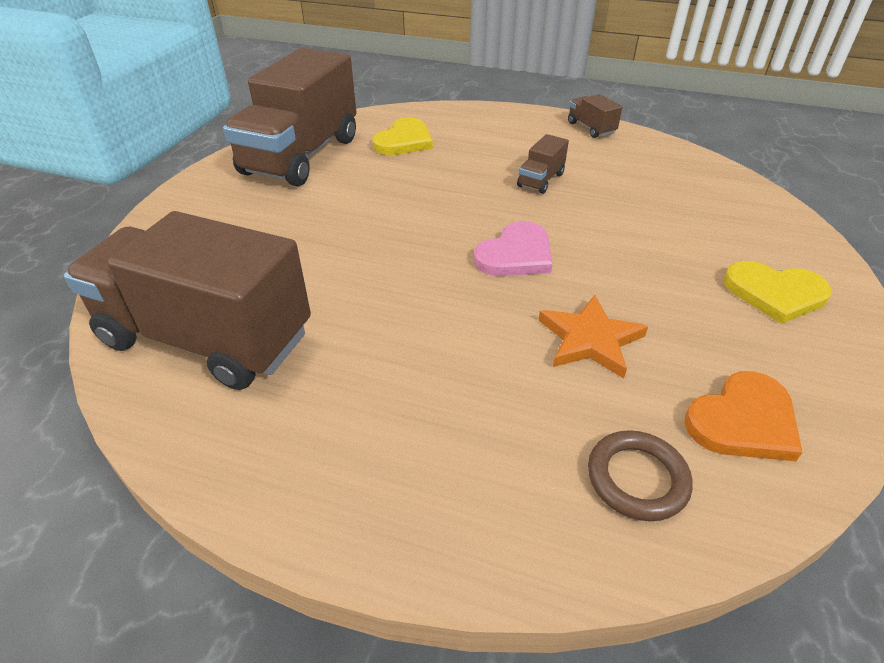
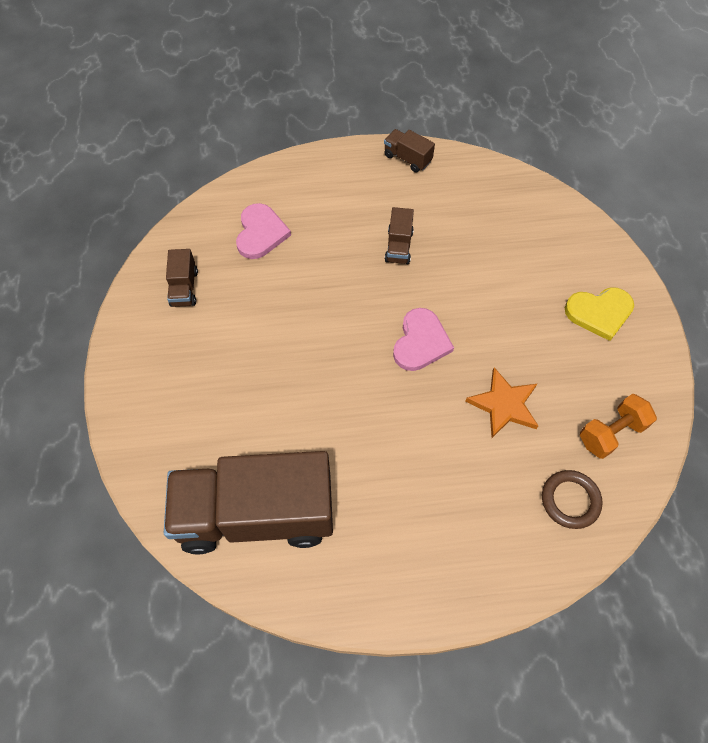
camera: 25 degrees left, 20 degrees up
brown truck [223,48,356,186] -> brown truck [166,249,198,307], size x0.41
yellow heart [373,117,433,155] -> pink heart [236,203,291,259]
orange heart [684,371,803,461] -> orange dumbbell [580,394,657,459]

